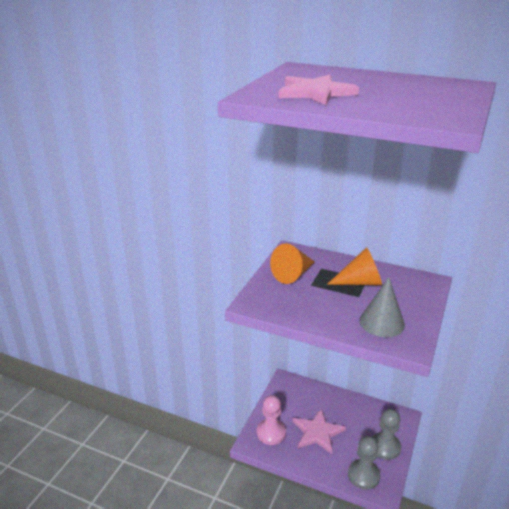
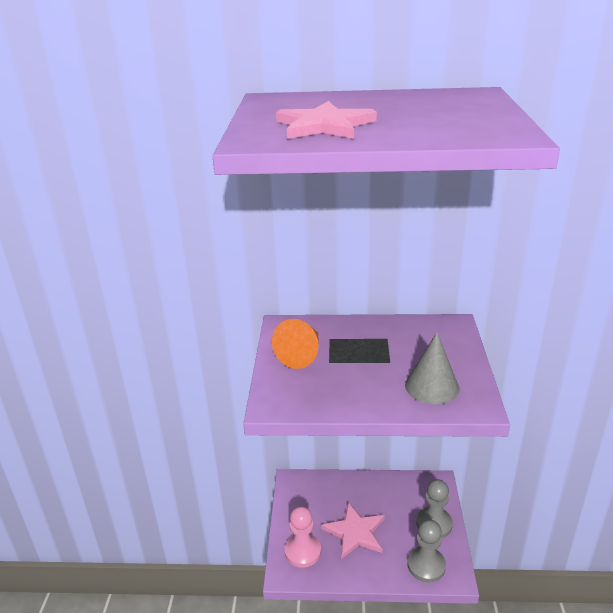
camera: 20 degrees left, 0 degrees up
orange cone [327,247,382,285] -> none

